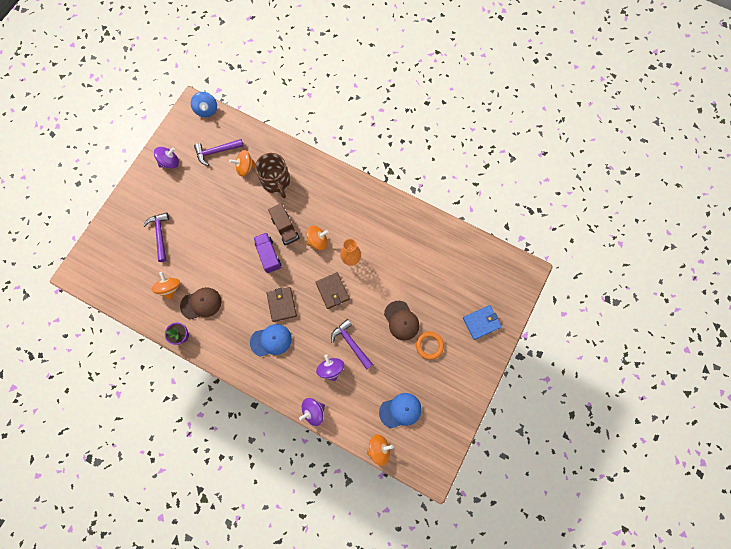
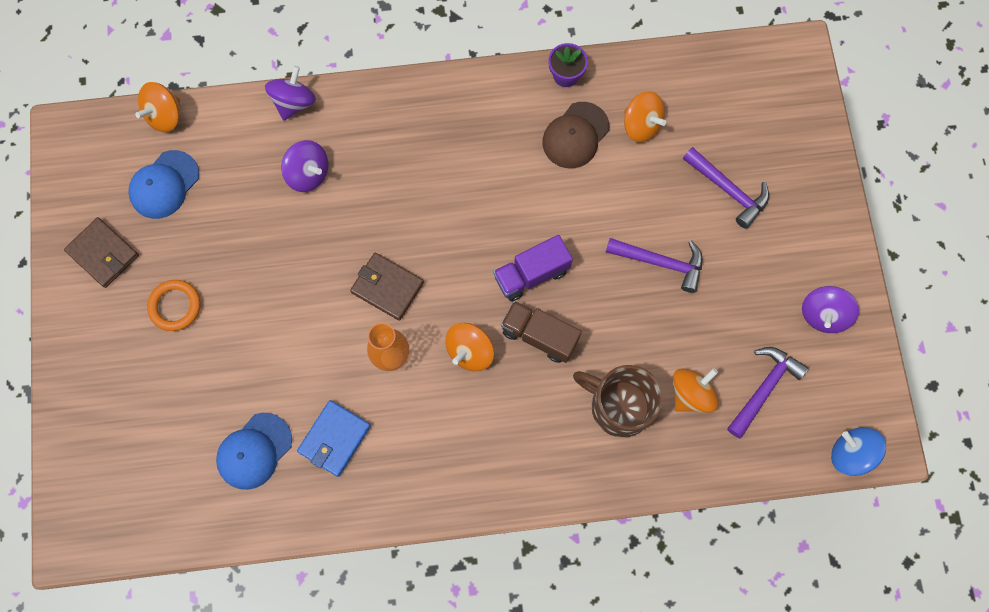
camera: 145 degrees right, 0 degrees up
blue cap [250,324,292,357] -> blue cap moved to [216,413,292,490]
purple truck [254,233,281,273] -> purple truck turned 120 degrees clockwise [493,235,573,301]
brown wallet [267,287,297,322] -> brown wallet moved to [64,217,139,288]
purple hammer [331,319,373,370] -> purple hammer moved to [606,238,703,293]
brown cap [384,301,419,341] -> none
blue wallet [463,305,501,340] -> blue wallet moved to [297,400,371,477]

